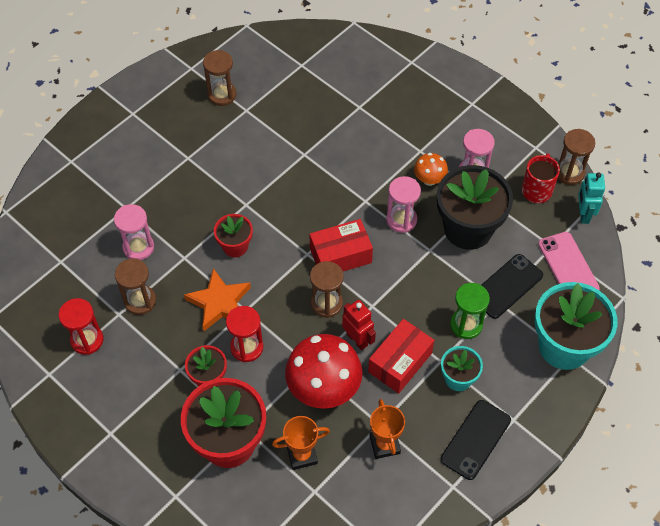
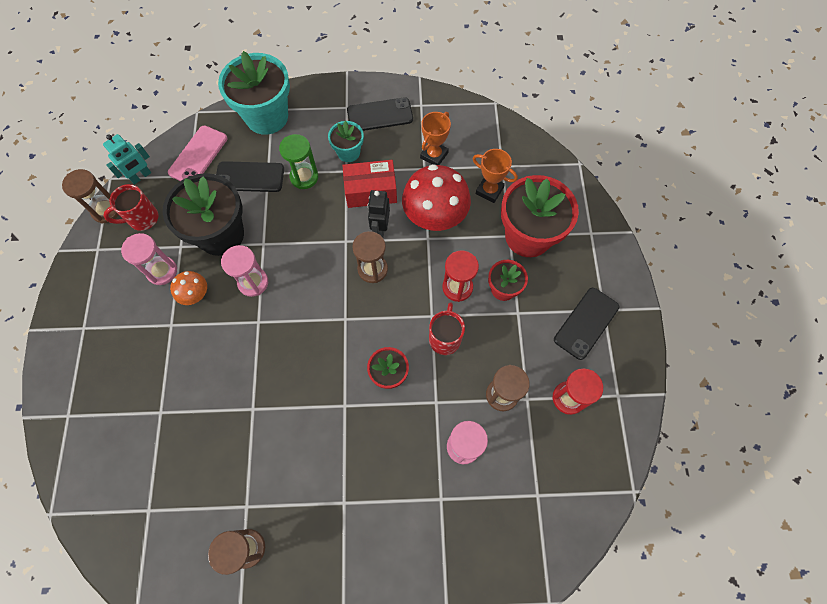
camera: 135 degrees left, 10 degrees up
orange star [184,268,251,332] -> red mug [429,302,465,355]
red box [309,219,373,271] -> none
red robot [342,300,376,350] -> black robot [368,190,390,237]
none -> black phone [554,288,619,360]

